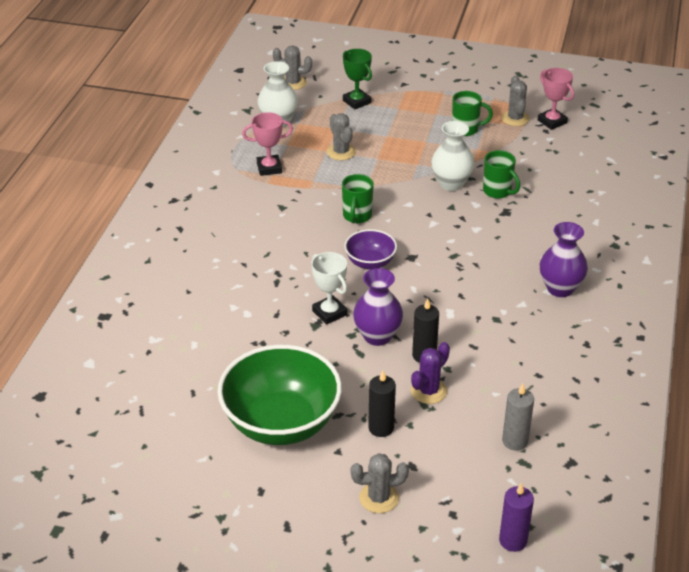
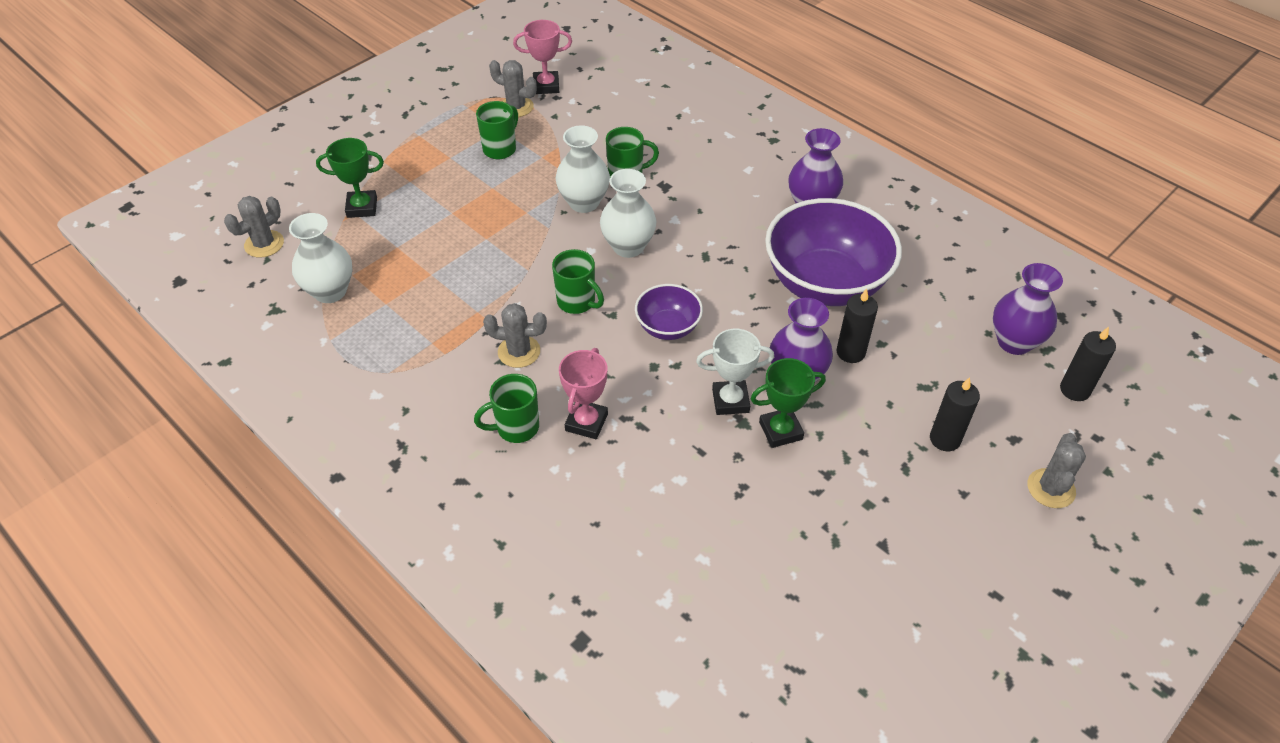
camera: 60 degrees left, 10 degrees up
green bowl [217,345,342,445] -> none
pink trophy [242,112,293,176] -> pink trophy moved to [559,348,608,439]
grey cactus [327,113,356,160] -> grey cactus moved to [483,303,547,368]
purple cactus [411,342,450,404] -> none
purple candle [499,483,534,552] -> none
grey candle [502,383,534,450] -> purple vase [993,263,1063,355]
none -> green mug [474,374,539,443]
none -> white vase [600,169,656,258]
none -> green trophy [751,358,826,448]
none -> purple bowl [765,198,902,306]
none -> black candle [1060,327,1116,401]

